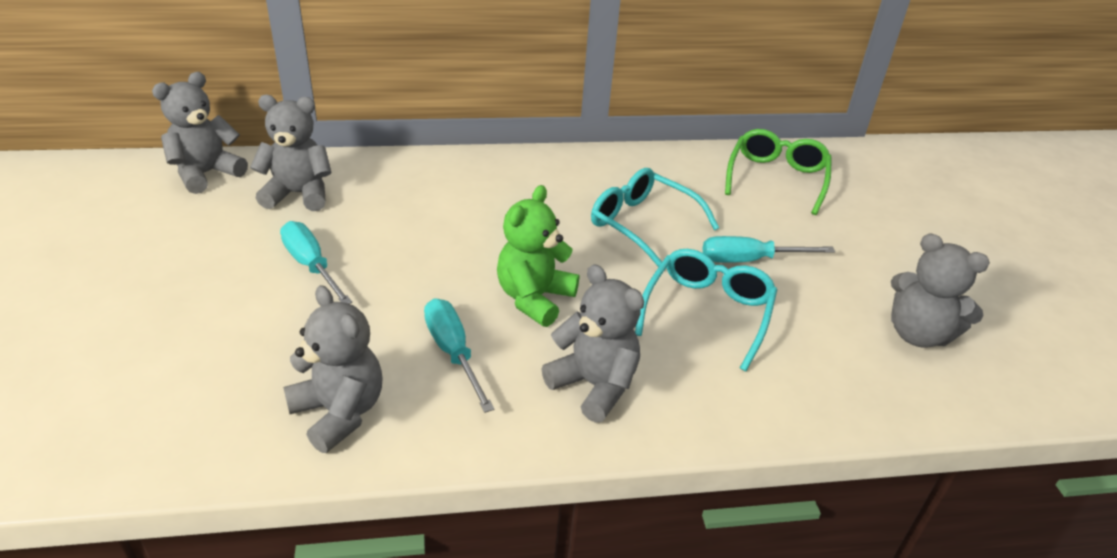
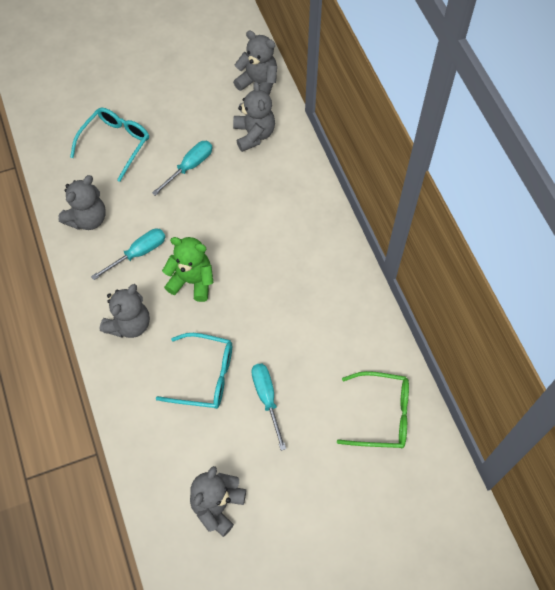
camera: 80 degrees right, 25 degrees up
turquoise glasses [591,168,719,267] -> turquoise glasses moved to [70,108,149,182]

